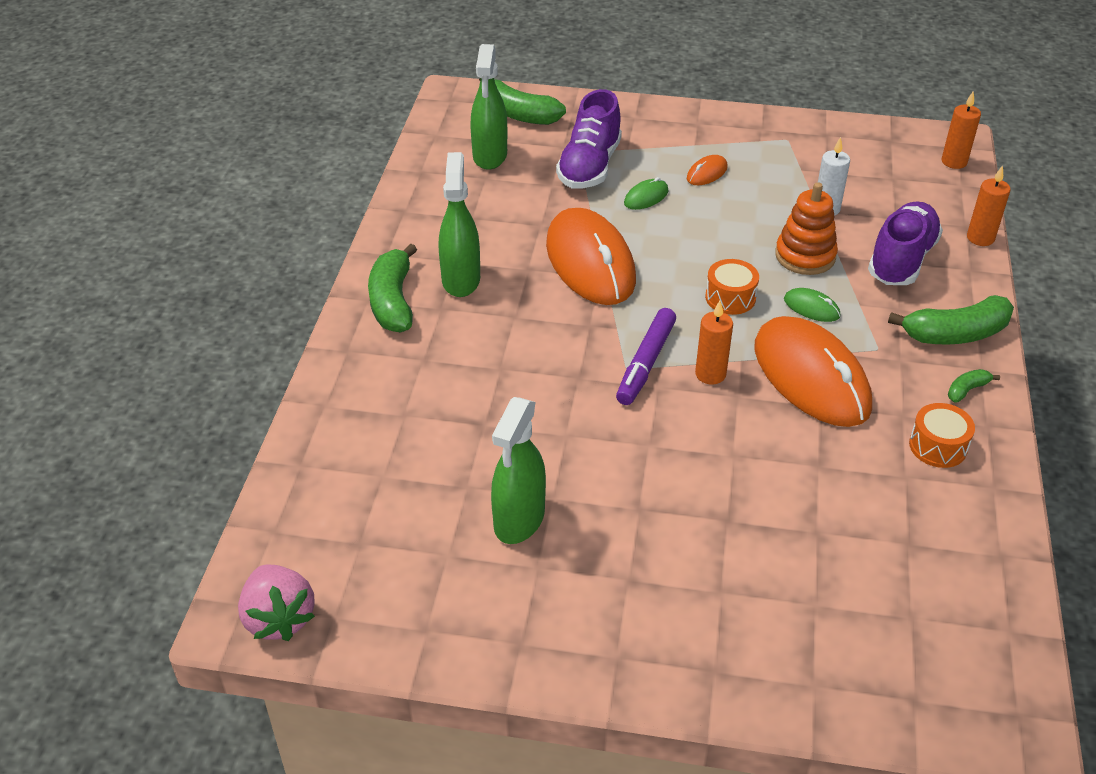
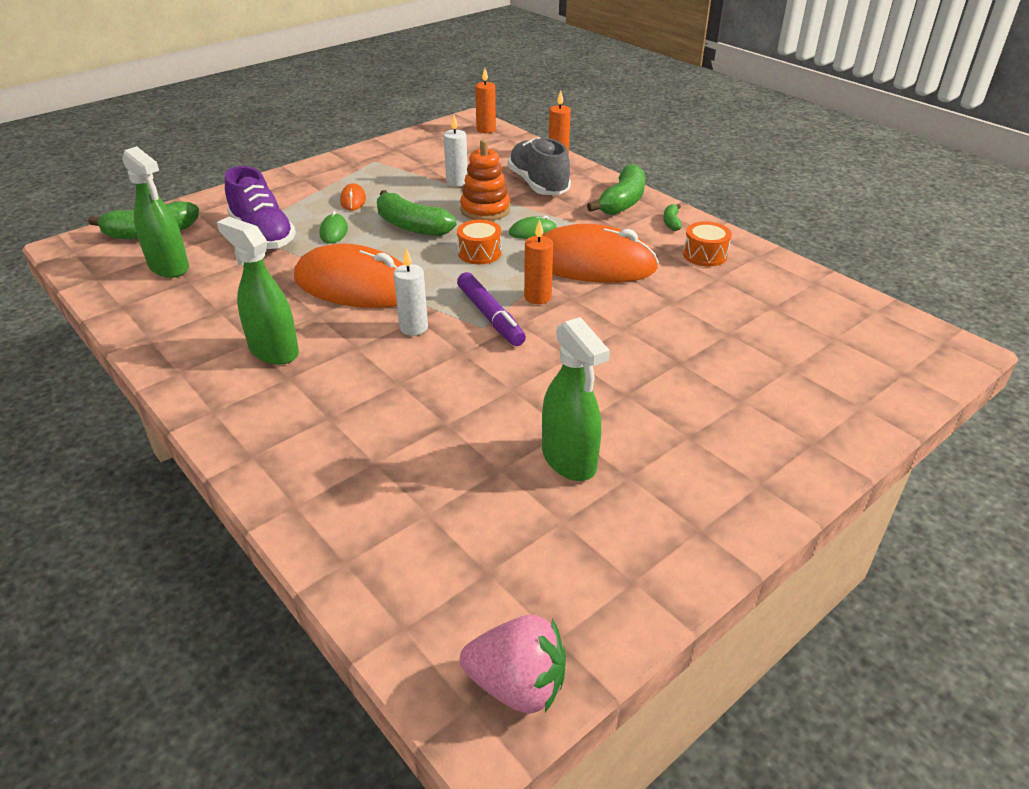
camera: 50 degrees left, 5 degrees down
green banana [368,244,417,333] -> green banana moved to [377,190,457,236]
purple shoe [868,201,943,285] -> grey shoe [507,137,571,195]
none -> white candle [393,248,428,336]

